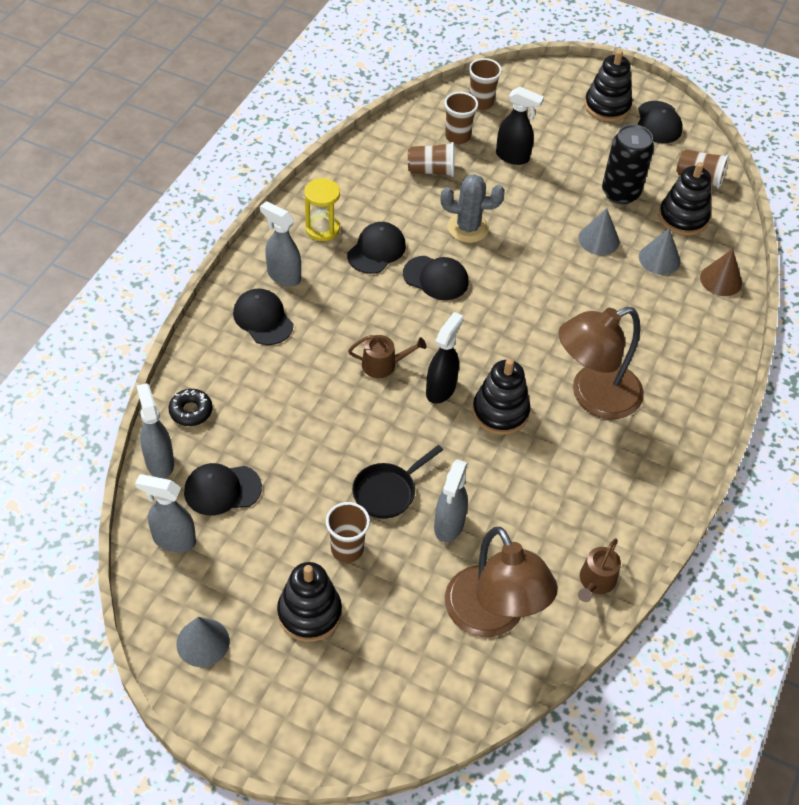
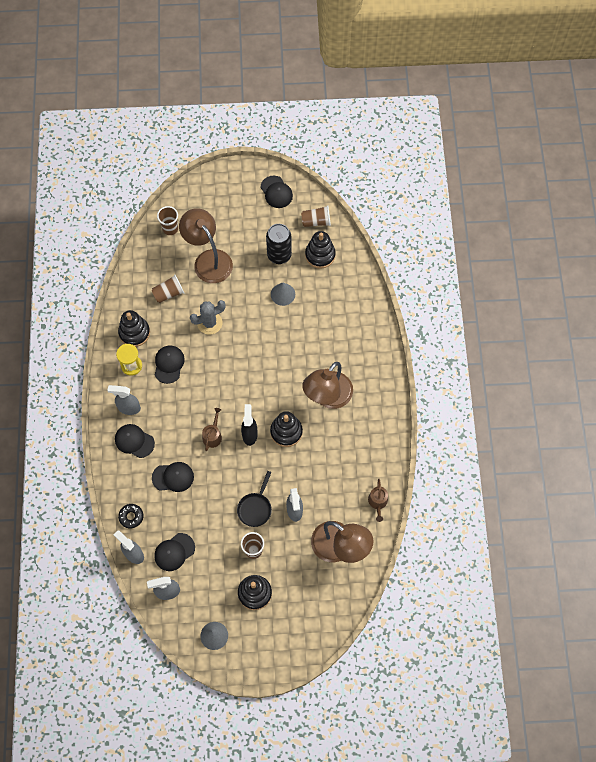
camera: 25 degrees left, 15 degrees up
brown watering can [348,335,426,378] -> brown watering can turned 45 degrees counterclockwise [202,408,222,451]
black cap [403,256,469,300] -> black cap moved to [152,462,194,492]
brown cup [444,92,478,144] -> none
black spray bottle [496,87,544,165] -> brown lamp [179,208,233,283]
black stacking toy [584,50,632,122] -> black stacking toy moved to [118,310,150,347]
grey cone [639,228,680,275] -> none
brown cone [700,249,742,296] -> none

